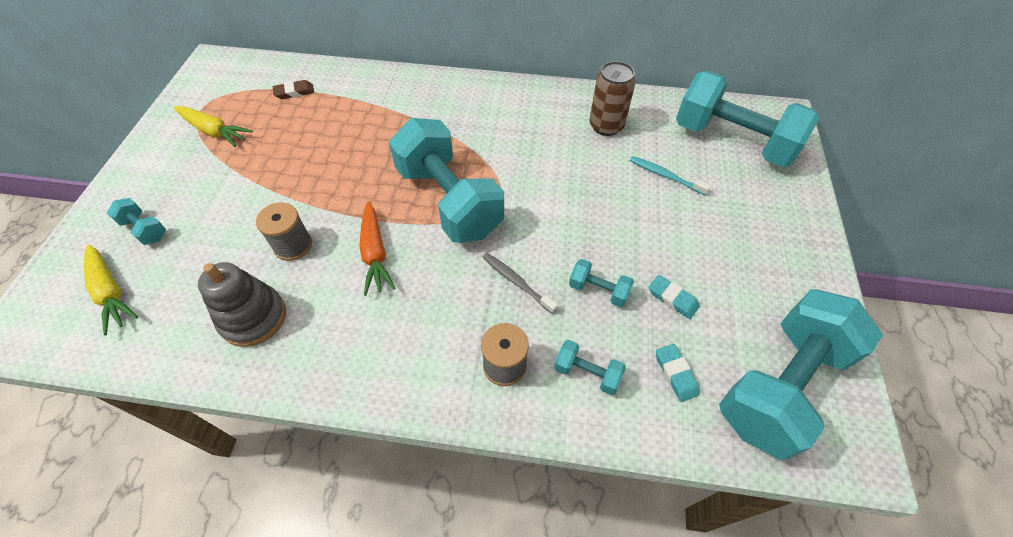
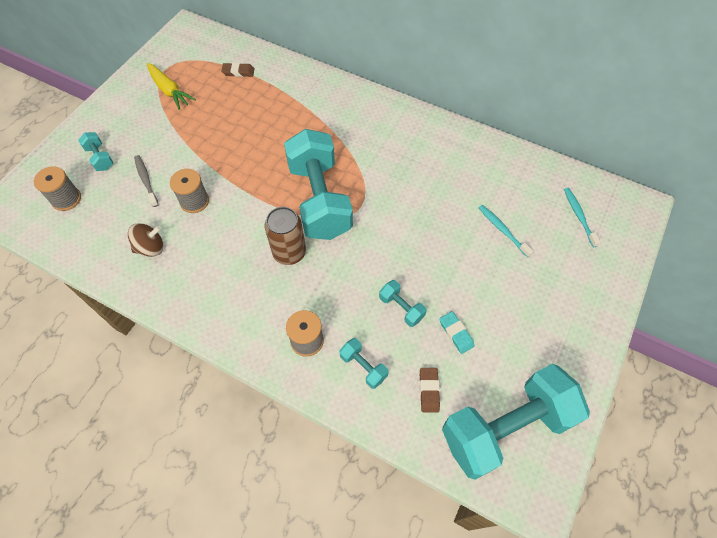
camera: 20 degrees right, 5 degrees up
yellow carrot [84,244,138,335] -> grey spool [34,166,81,211]
grey stacking toy [198,262,286,347] -> brown spinning top [128,223,163,257]
orange carrot [359,201,396,296] -> none
grey toothbrush [482,253,558,314] -> grey toothbrush moved to [134,155,159,207]
brown can [589,61,636,136] -> brown can moved to [265,207,306,265]
turquoise eraser [656,344,700,402] -> brown eraser [420,368,440,412]
turquoise dumbbell [676,71,819,167] -> turquoise toothbrush [564,188,601,247]

